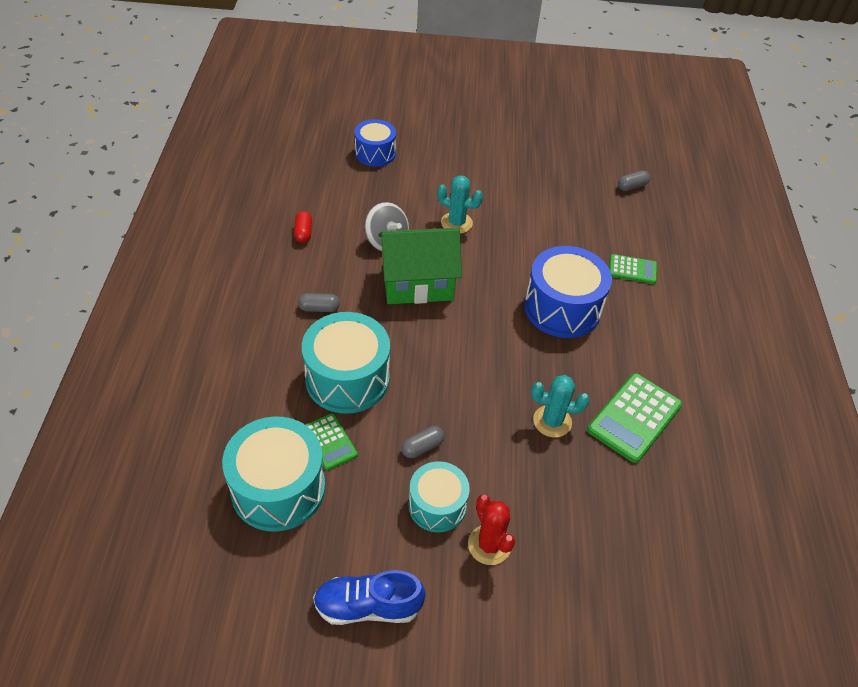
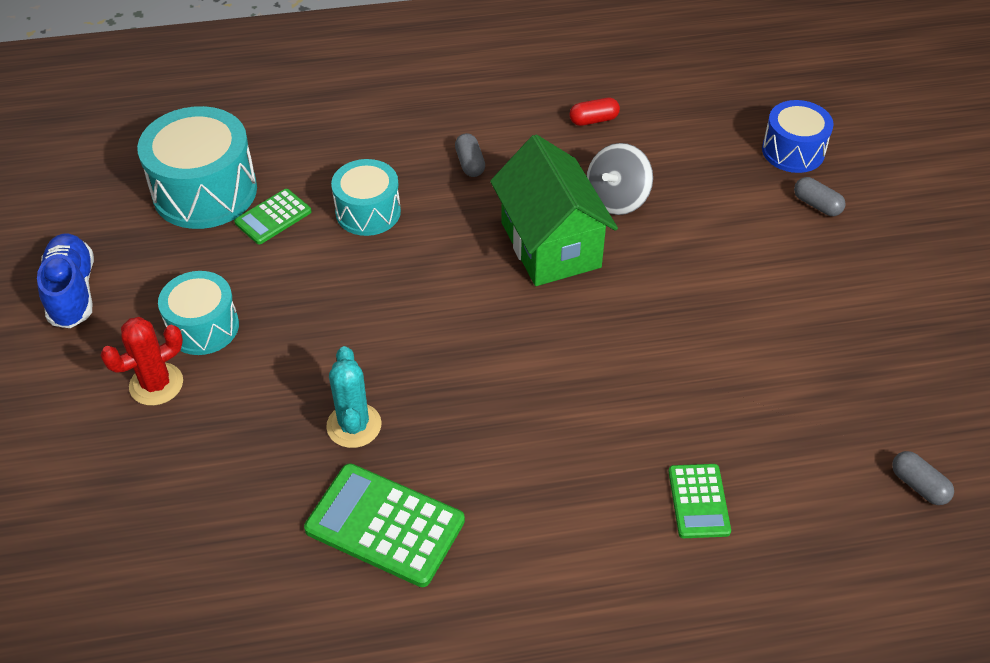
camera: 80 degrees right, 0 degrees up
turquoise drum [302,312,390,414] -> turquoise drum [331,159,401,236], size x0.62
grey capsule [401,426,444,458] -> grey capsule moved to [794,177,846,216]
turquoise cactus [437,175,483,234] -> none
blue drum [524,246,612,338] -> none

